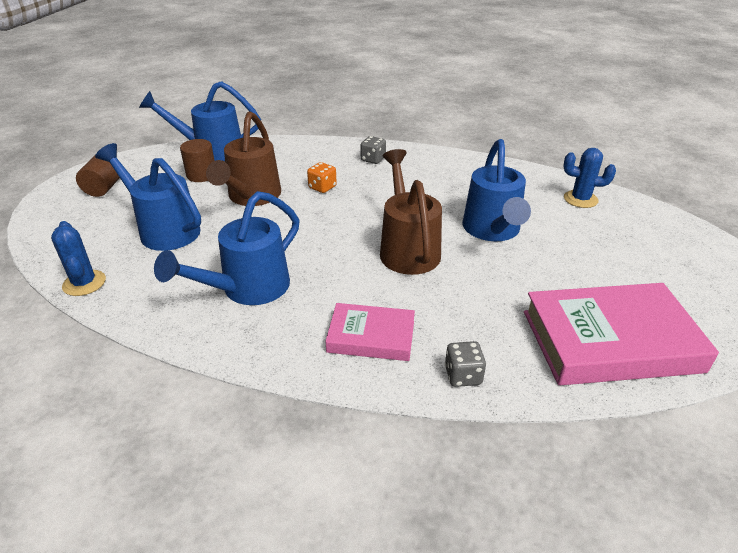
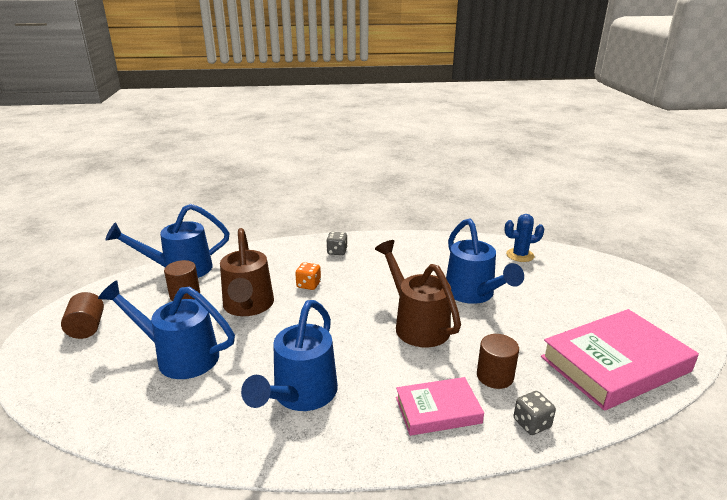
camera: 20 degrees left, 10 degrees down
blue cactus [51,221,106,296] -> none
none -> brown cylinder [477,334,519,389]

